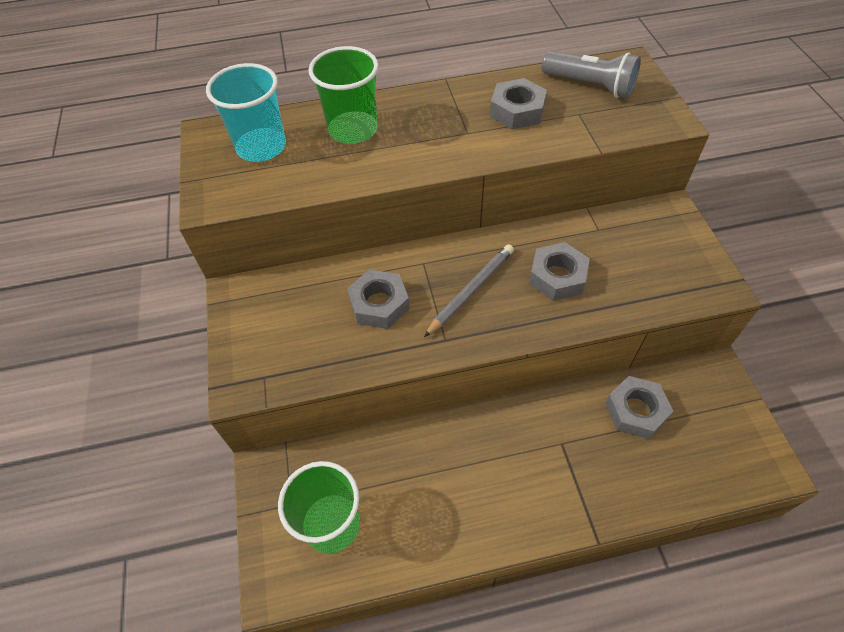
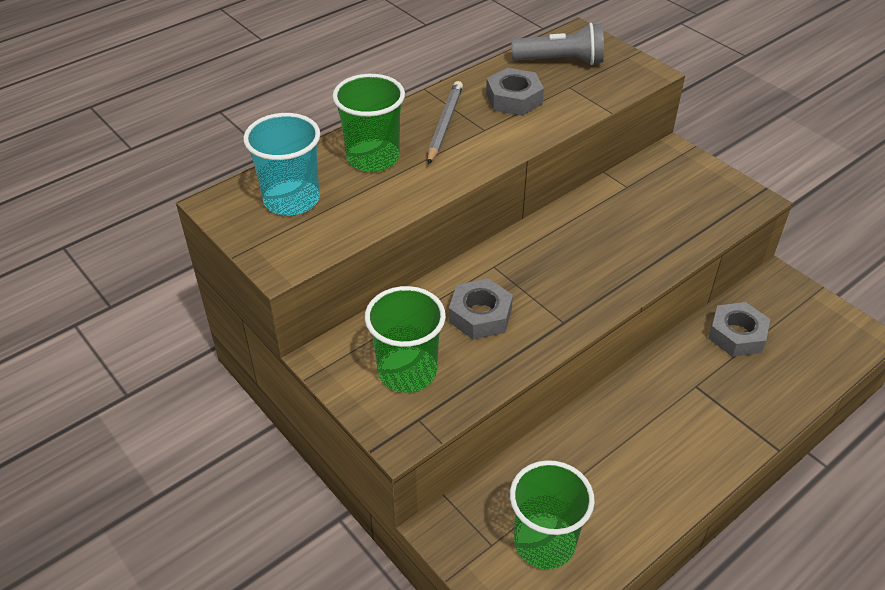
camera: 30 degrees left, 10 degrees down
grey pencil [424,244,514,337] -> grey pencil moved to [428,81,463,165]
grey nut [529,242,590,301] -> none
none -> green cup [365,286,446,393]

